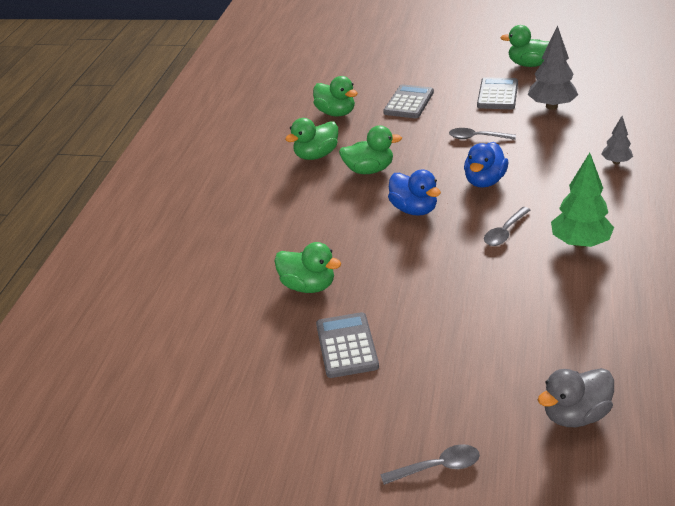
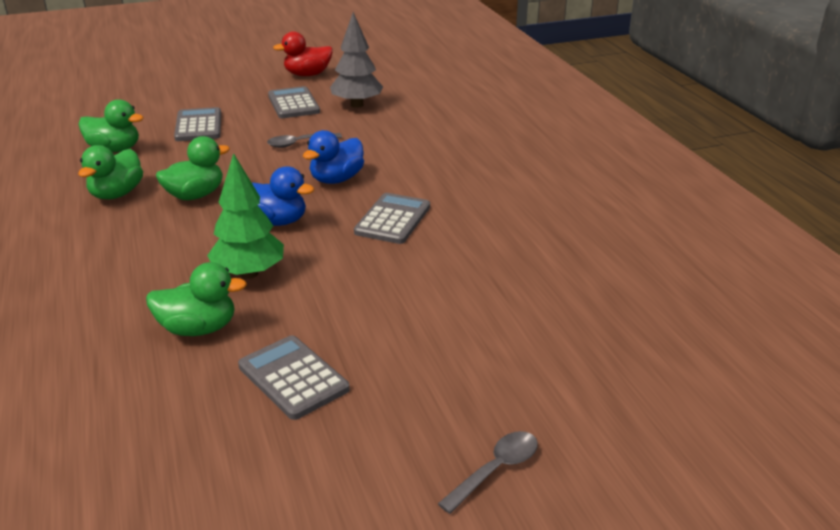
camera: 35 degrees left, 5 degrees down
blue duck [464,142,508,188] -> blue duck turned 45 degrees clockwise [303,130,364,184]
grey spoon [484,207,530,246] -> grey calculator [354,193,430,244]
green duck [500,25,550,67] -> red duck [273,31,333,76]
grey duck [538,368,614,427] -> none
green tree [551,153,614,248] -> green tree moved to [207,153,284,279]
grey tree [602,116,633,164] -> none

